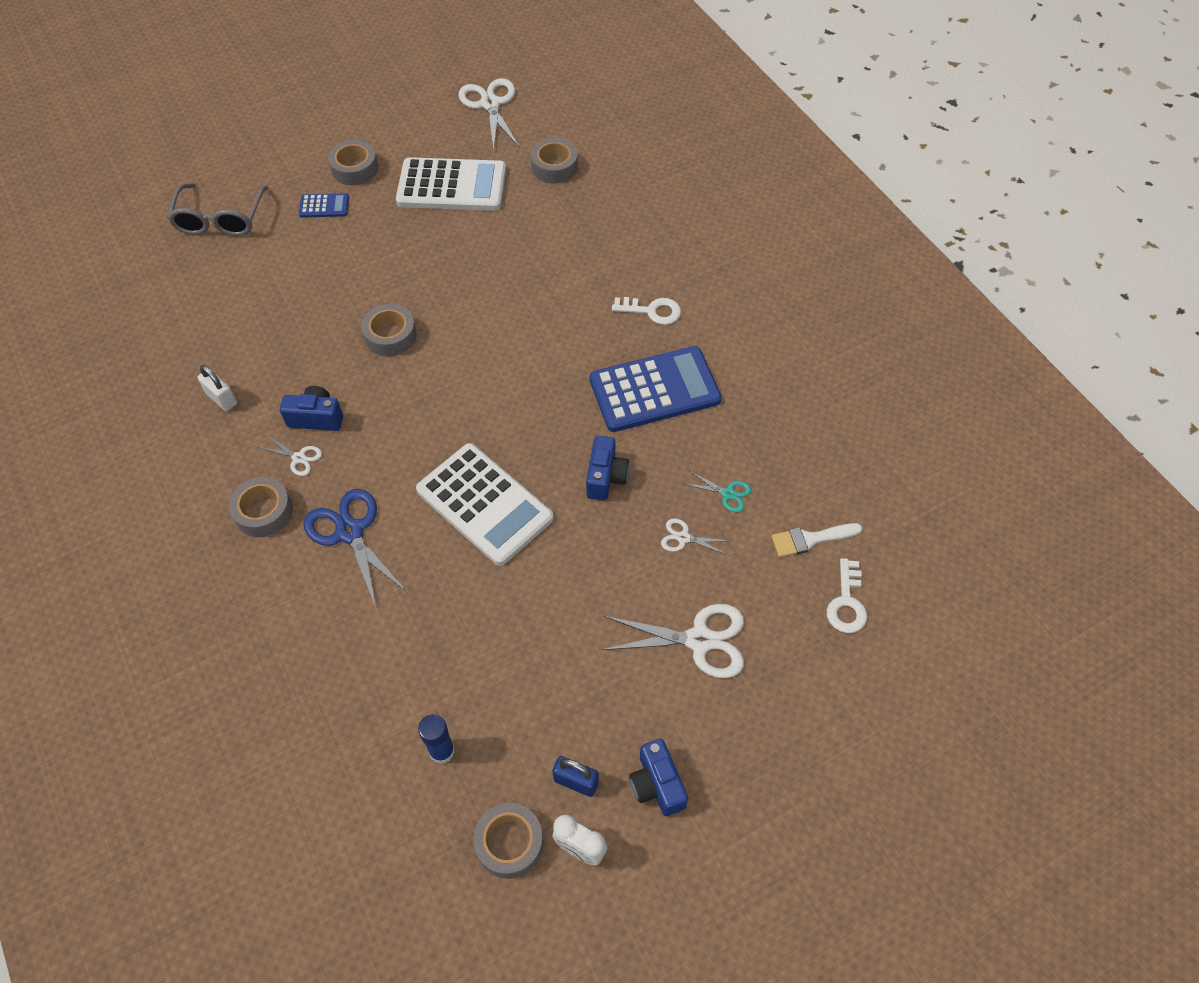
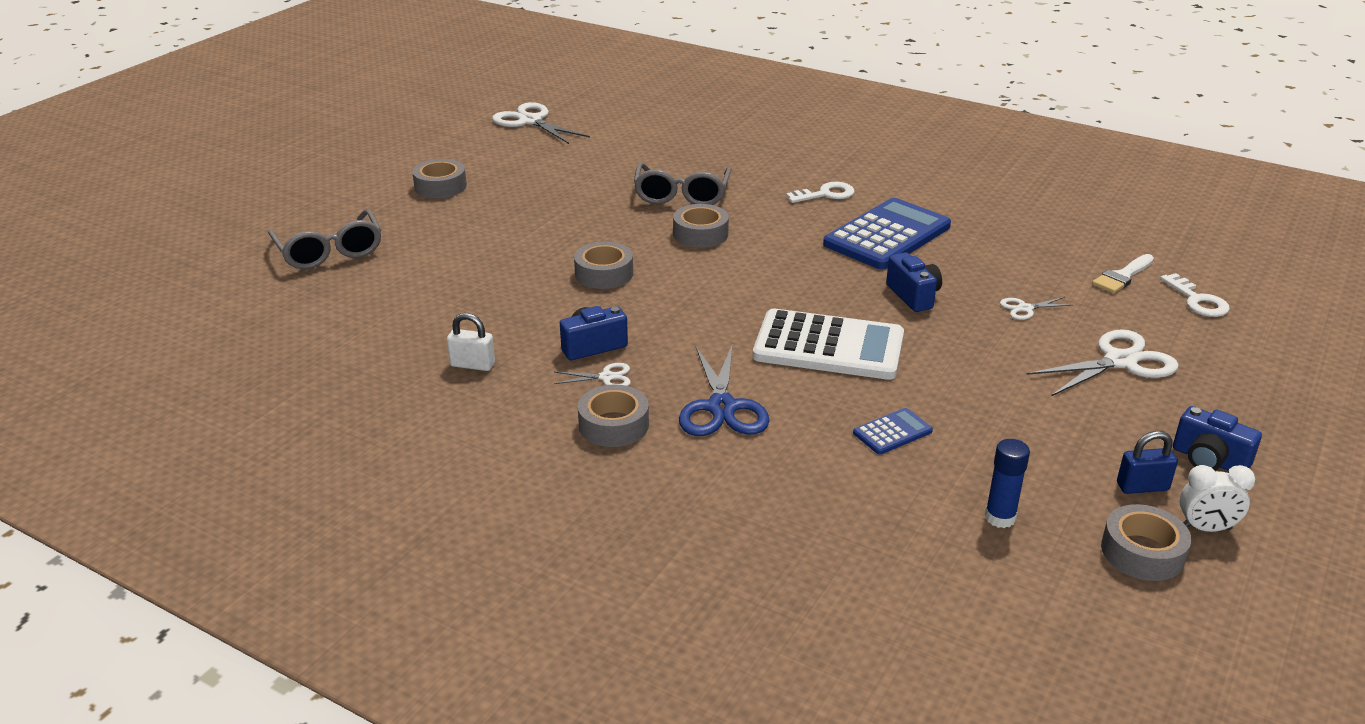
camera: 30 degrees left, 25 degrees down
blue calculator [299,193,349,218] -> blue calculator moved to [853,408,933,455]
blue scissors [304,489,408,607] -> blue scissors turned 120 degrees counterclockwise [679,343,770,436]
white calculator [396,157,506,211] -> none
grey tape [531,138,578,184] -> grey tape moved to [673,204,729,248]
turquoise scissors [684,471,751,512] -> none
none -> grey glasses [634,162,732,205]

